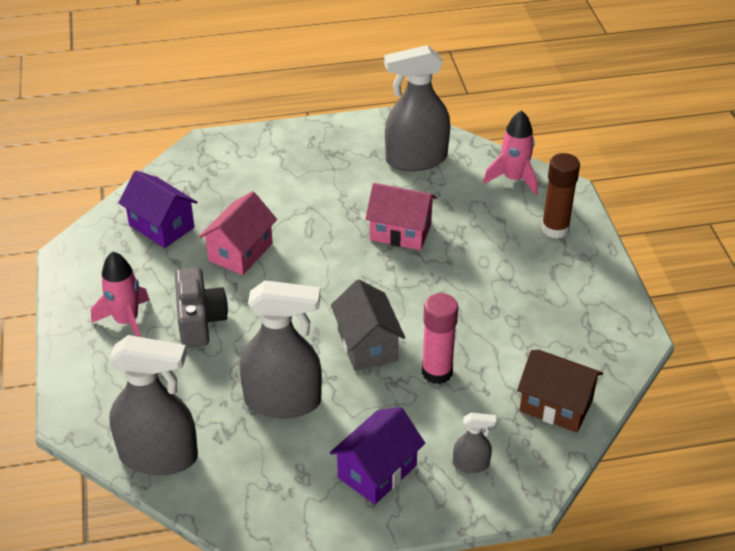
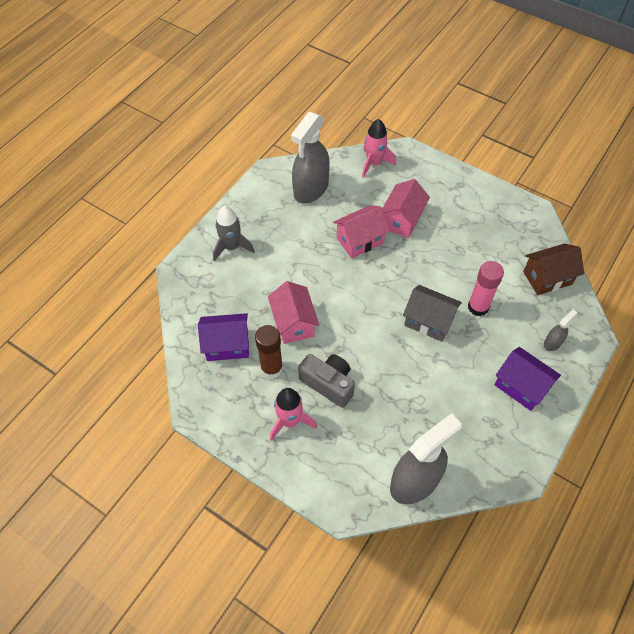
camera: 45 degrees left, 15 degrees up
grey spray bottle [239,280,322,418] -> none
purple house [330,407,425,505] -> purple house turned 45 degrees counterclockwise [495,347,561,411]
brown glue stick [541,153,580,239] -> brown glue stick moved to [255,325,283,379]
none -> grey rocket [213,206,255,262]
none -> pink house [382,179,430,238]

